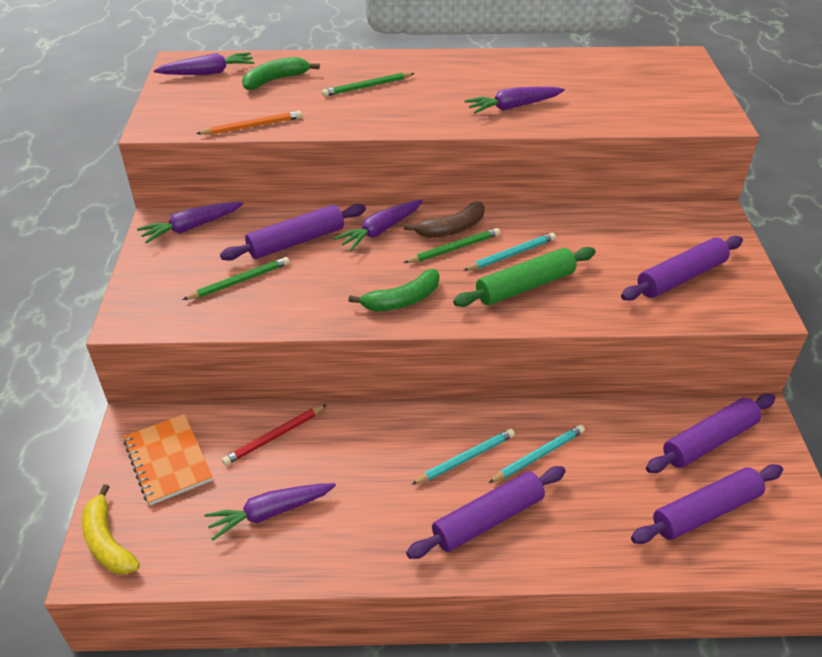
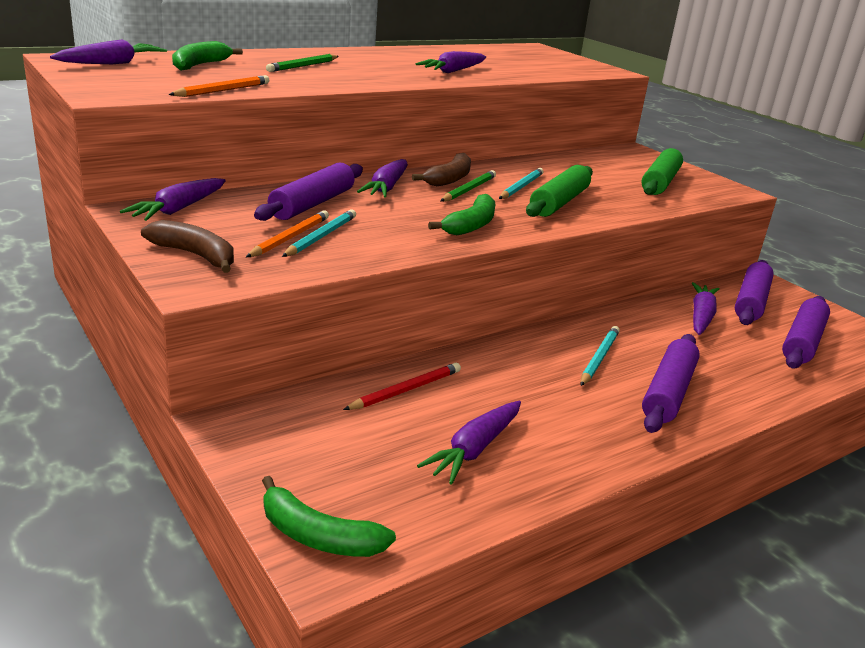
camera: 35 degrees left, 15 degrees down
yellow banana [82,484,140,574] -> green banana [262,476,396,557]
orange notebook [124,414,213,505] -> none
green pencil [182,257,290,300] -> orange pencil [246,210,329,257]
red pencil [222,405,326,465] -> red pencil turned 150 degrees counterclockwise [343,363,461,410]
turquoise pencil [489,425,585,483] -> turquoise pencil moved to [282,209,356,257]
purple rolling pin [621,236,743,301] -> green rolling pin [641,148,683,195]
none -> brown banana [141,220,234,273]
none -> purple carrot [692,282,719,335]

